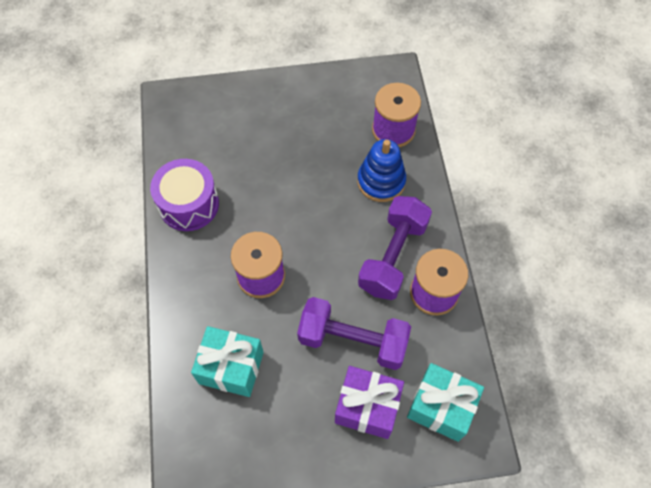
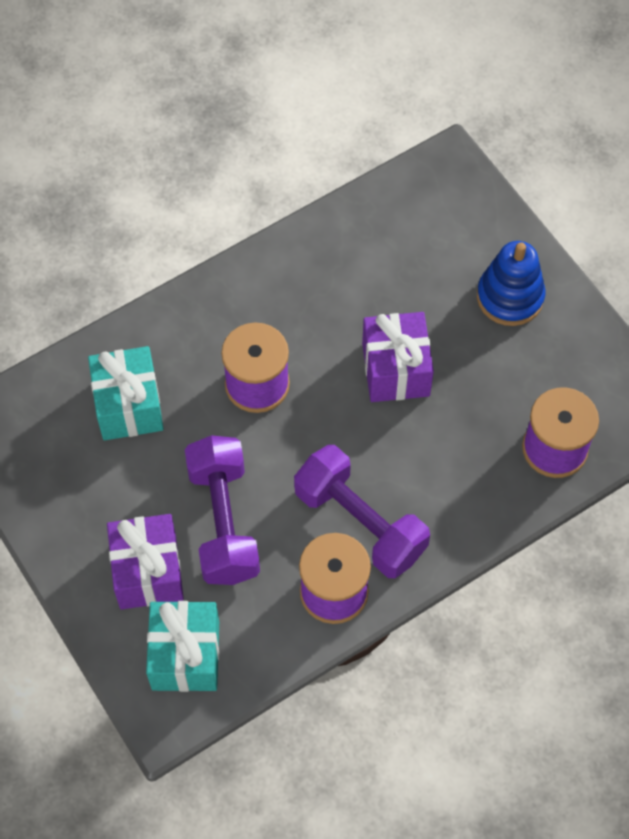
camera: 65 degrees right, 0 degrees up
purple drum [150,159,219,231] -> none
blue stacking toy [357,139,406,202] -> blue stacking toy moved to [477,241,545,326]
purple dumbbell [358,196,432,300] -> purple dumbbell turned 45 degrees clockwise [294,445,430,578]
none -> purple gift [362,312,434,402]

